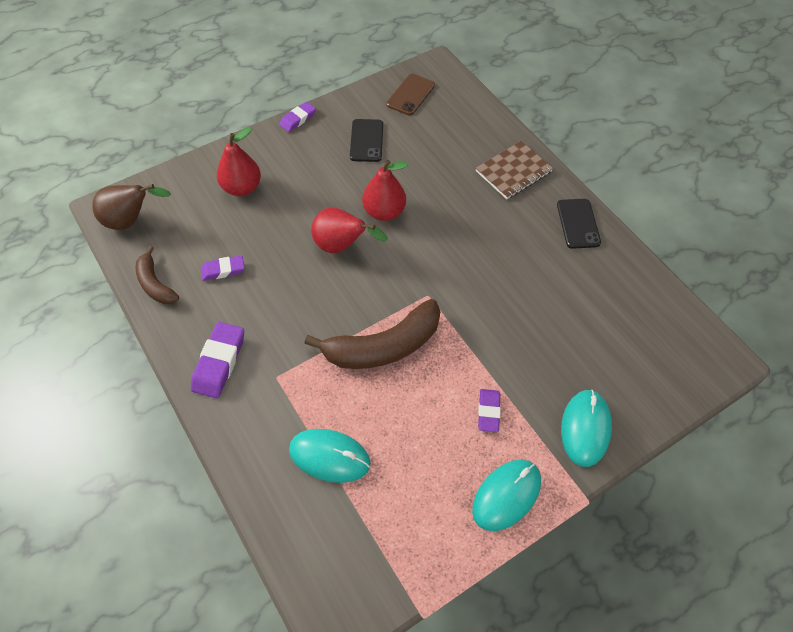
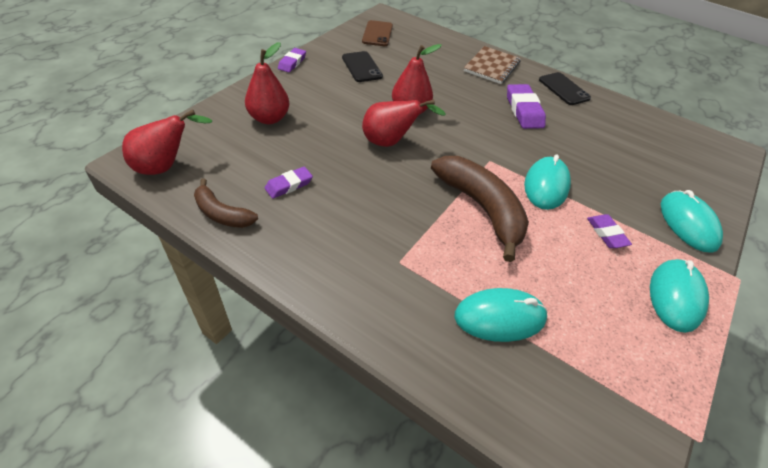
camera: 25 degrees left, 10 degrees down
brown pear [92,184,171,230] -> red pear [122,109,212,175]
purple eraser [191,322,244,398] -> purple eraser moved to [507,84,546,129]
brown banana [304,299,440,369] -> brown banana turned 75 degrees counterclockwise [431,156,529,262]
none -> turquoise mouse [524,155,571,210]

